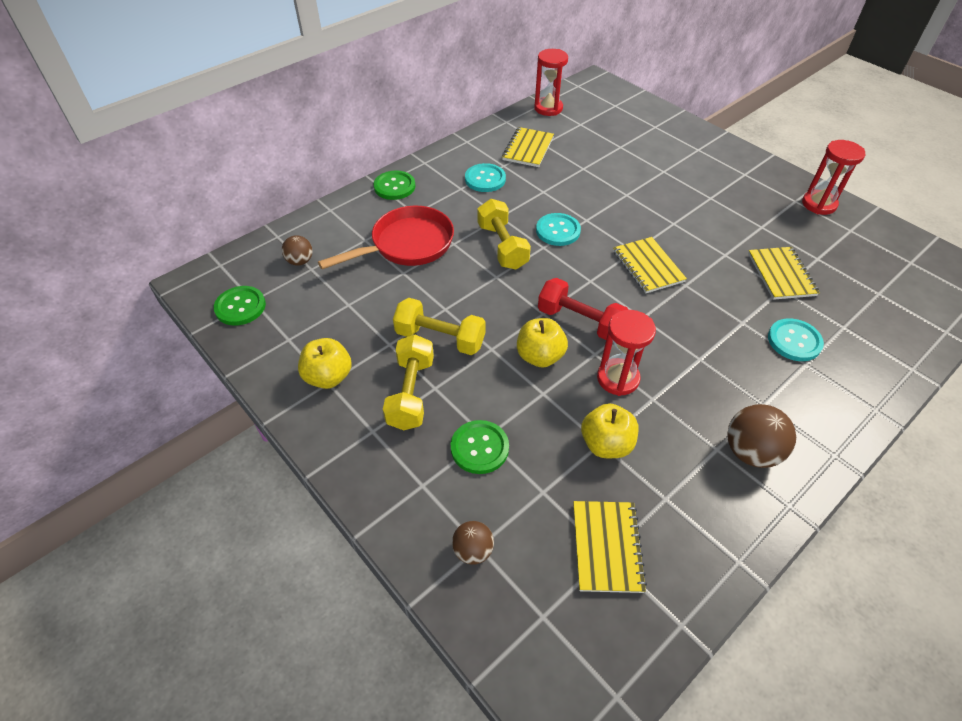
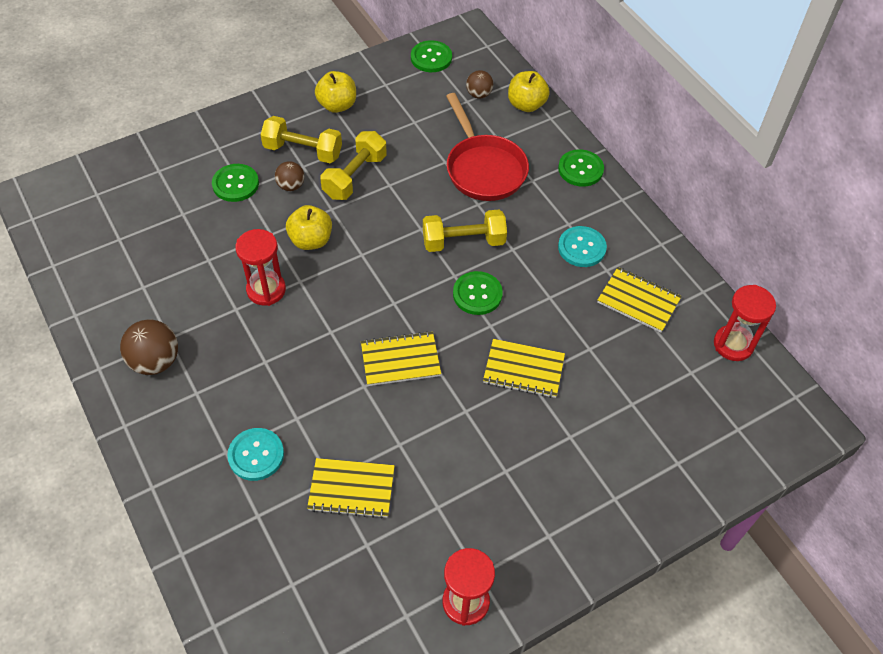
camera: 100 degrees right, 5 degrees up
brown ball [452,521,494,565] -> brown ball moved to [275,161,304,191]
turquoise button [536,213,581,246] -> green button [453,271,503,315]
red dumbbell [538,278,628,340] -> none
yellow notebook [573,501,647,593] -> yellow notebook moved to [483,339,565,398]
yellow apple [581,403,639,458] -> yellow apple moved to [508,71,550,112]

